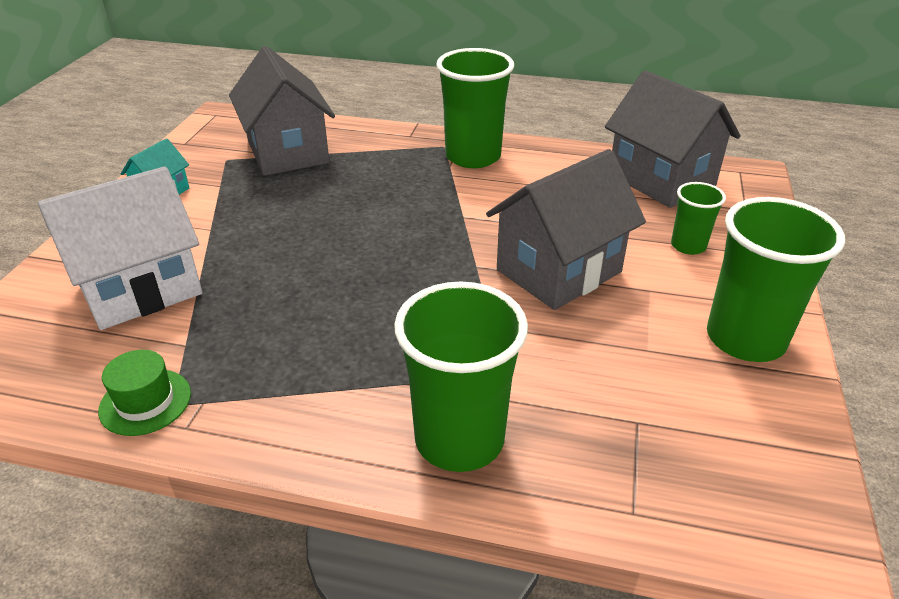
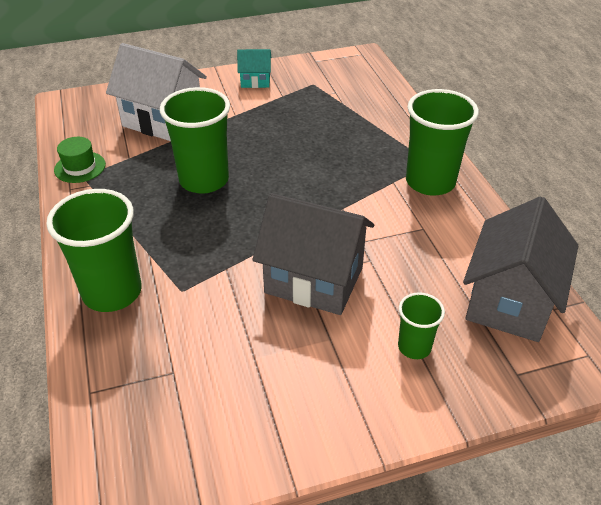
camera: 60 degrees right, 5 degrees up
grey house [229,46,335,176] -> none
green cup [707,197,845,362] -> green cup moved to [160,87,230,194]

